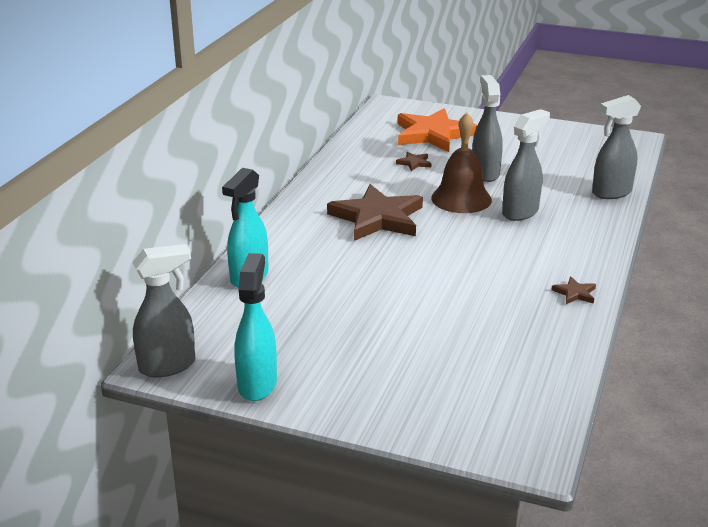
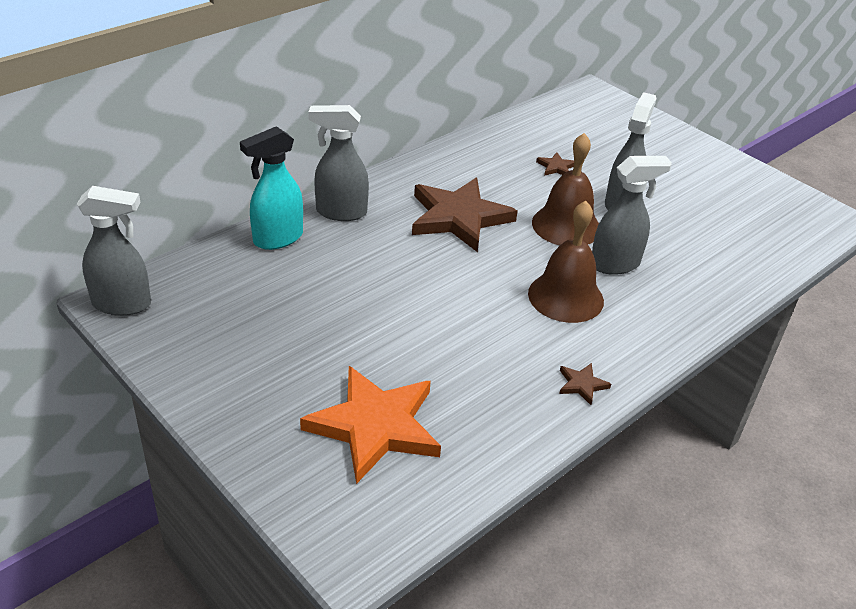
camera: 25 degrees right, 10 degrees up
turquoise spray bottle [234,253,277,401] -> none
orange star [397,108,477,152] -> orange star moved to [300,366,441,484]
grey spray bottle [592,95,641,199] -> grey spray bottle moved to [308,105,369,221]
none -> brown bell [528,201,604,323]

